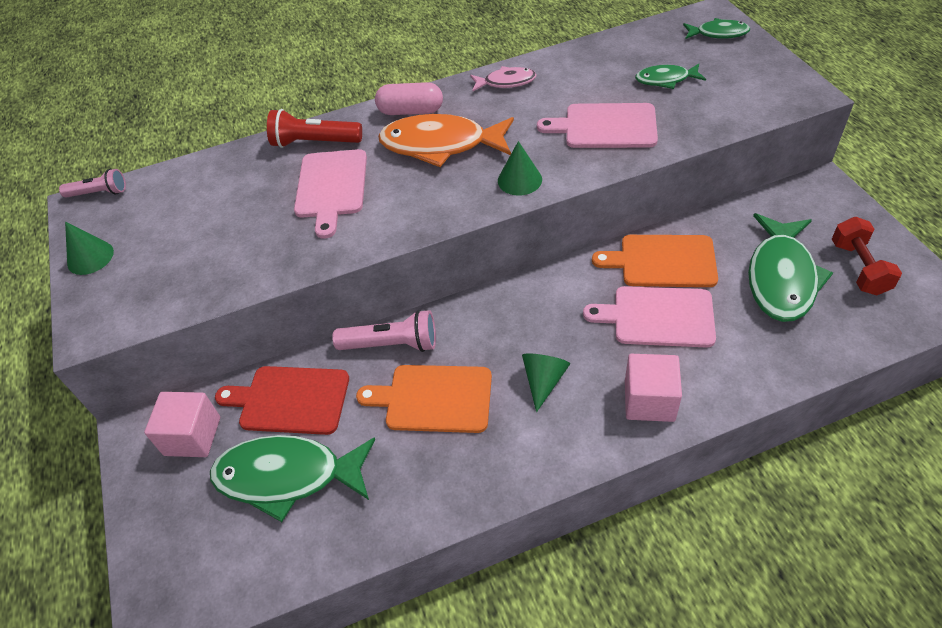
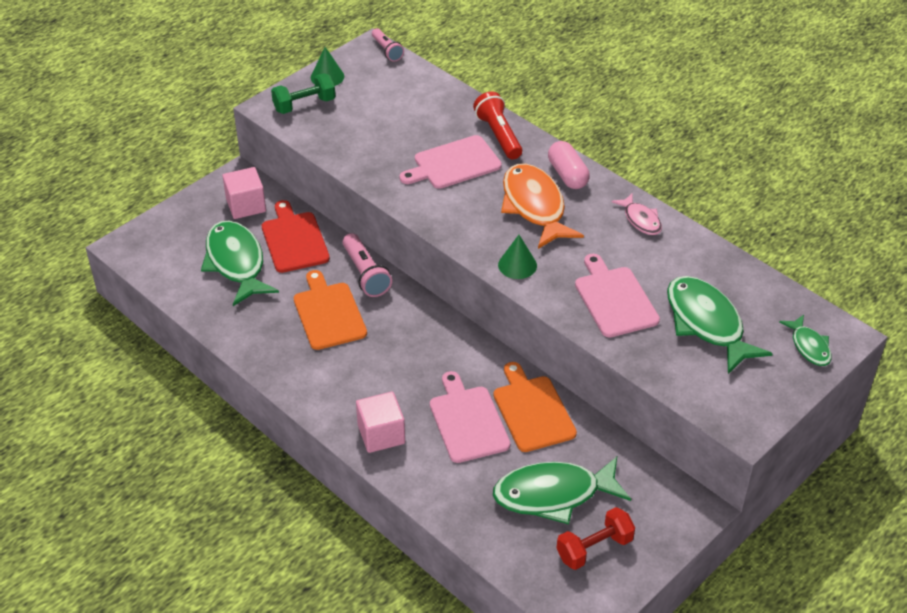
camera: 60 degrees right, 5 degrees down
green cone [522,353,570,412] -> none
green fish [635,64,706,89] -> green fish [667,276,773,374], size x1.90
none -> green dumbbell [271,73,336,114]

